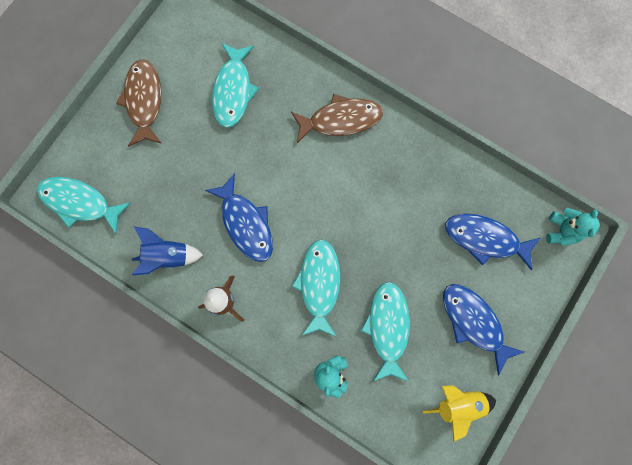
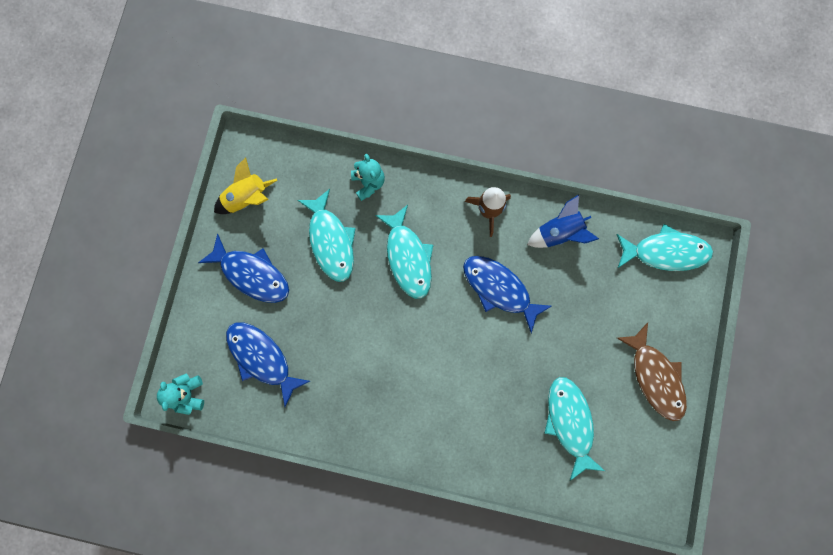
camera: 160 degrees right, 0 degrees up
brown fish [291,94,383,143] -> none
blue fish [445,213,540,270] -> blue fish turned 135 degrees counterclockwise [226,322,310,407]

